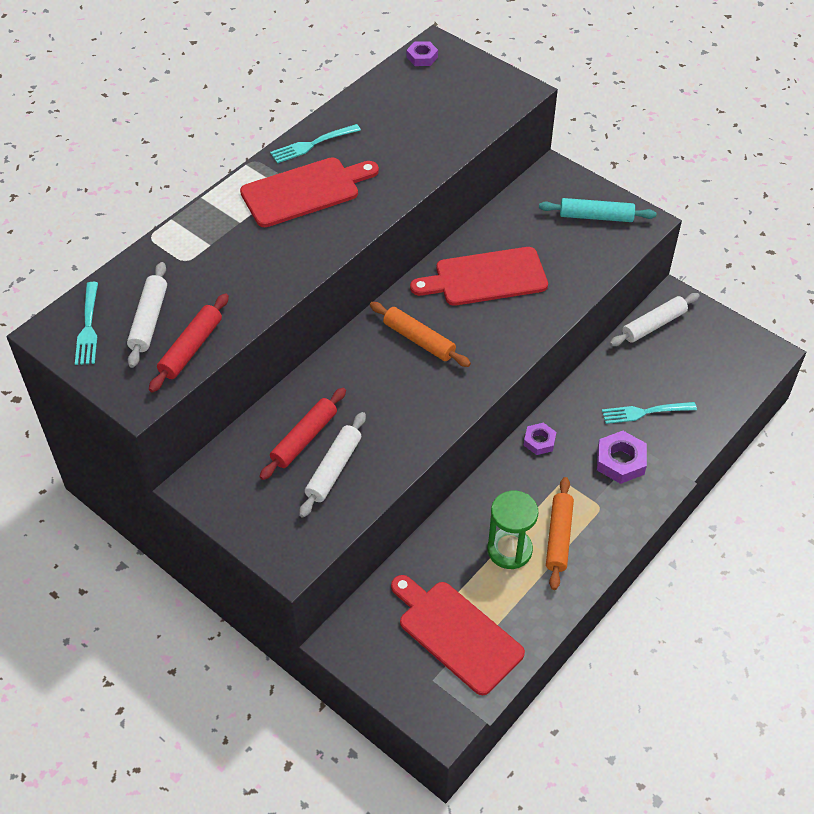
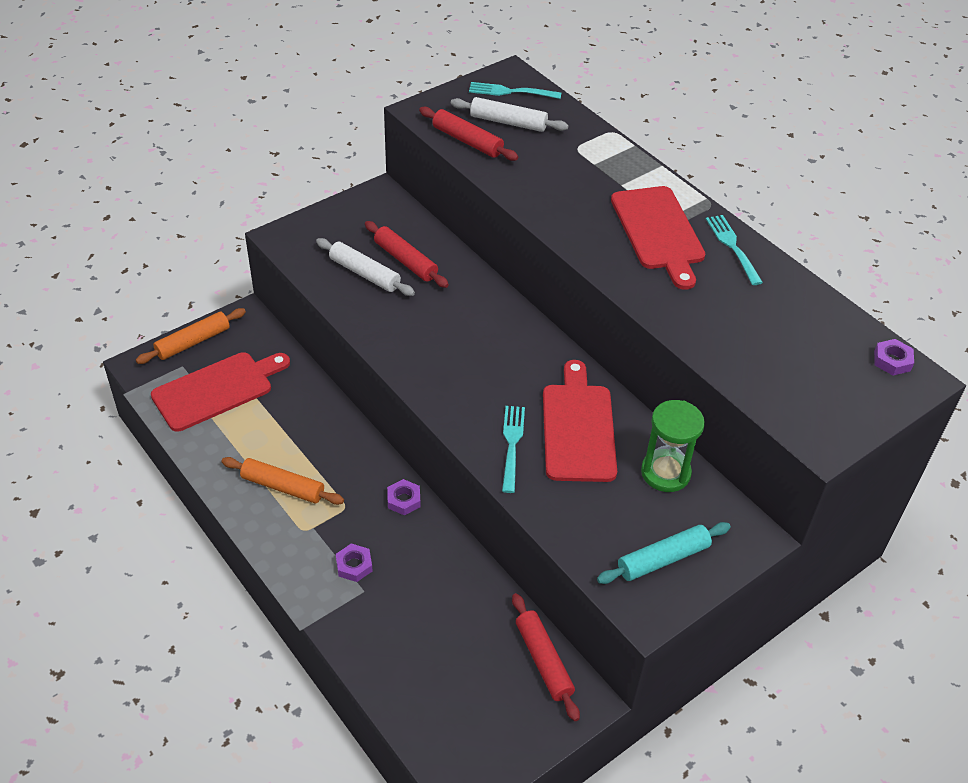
camera: 100 degrees right, 5 degrees down
orange rolling pin [370,302,471,367] -> orange rolling pin moved to [136,308,246,364]
green hourglass [487,491,538,569] -> green hourglass moved to [641,400,705,492]
turquoise rolling pin [539,198,656,222] -> turquoise rolling pin turned 45 degrees clockwise [597,522,731,584]
purple nut [597,431,647,484] -> purple nut [336,544,372,582], size x0.63
turquoise fork [602,402,697,424] -> turquoise fork moved to [502,406,525,493]
white rolling pin [610,293,700,346] -> red rolling pin [512,593,580,721]

